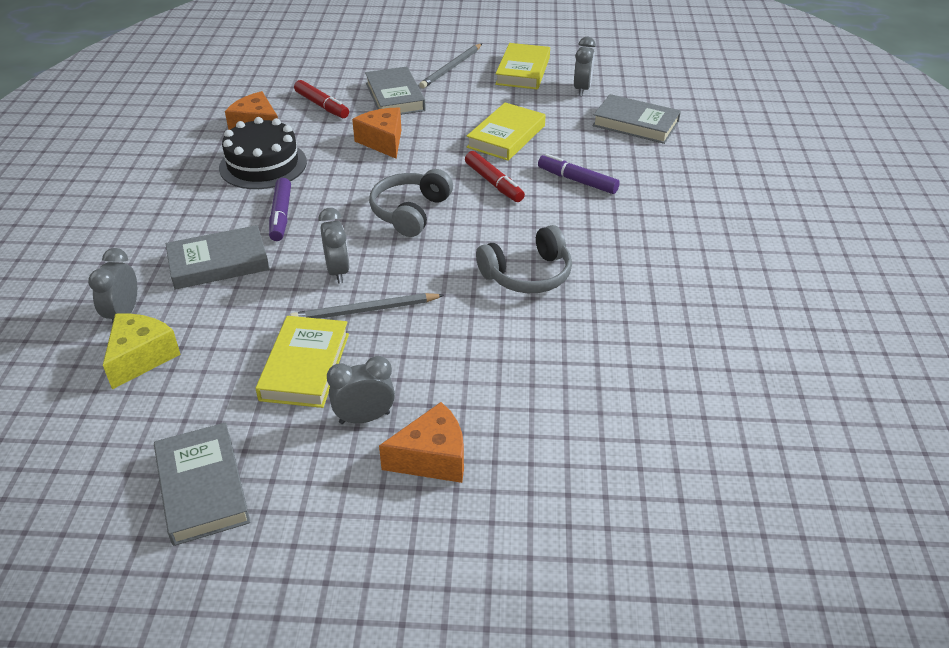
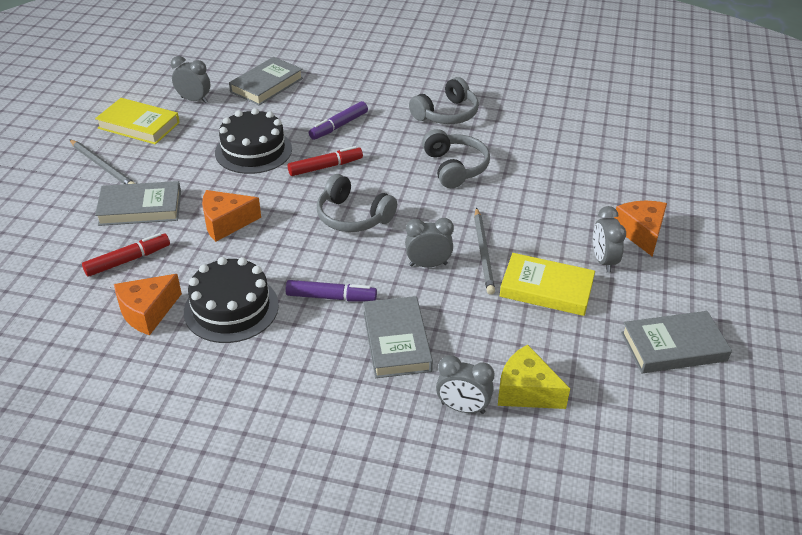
camera: 80 degrees left, 0 degrees up
yellow book [467,103,546,161] -> black cake [215,108,292,174]
none -> grey headphones [409,77,479,124]

